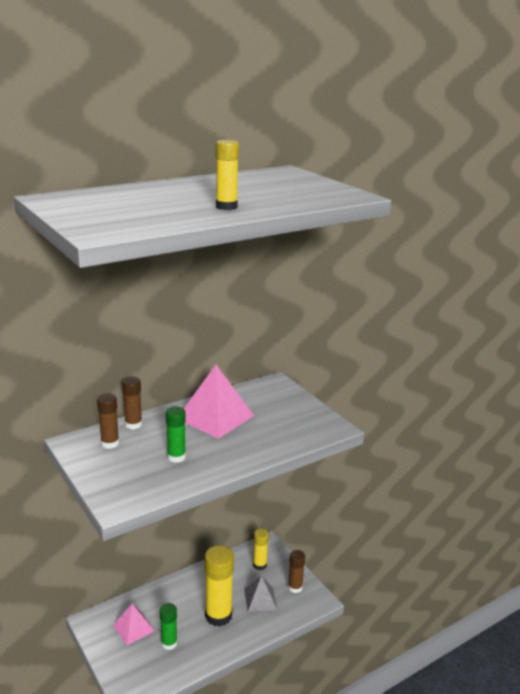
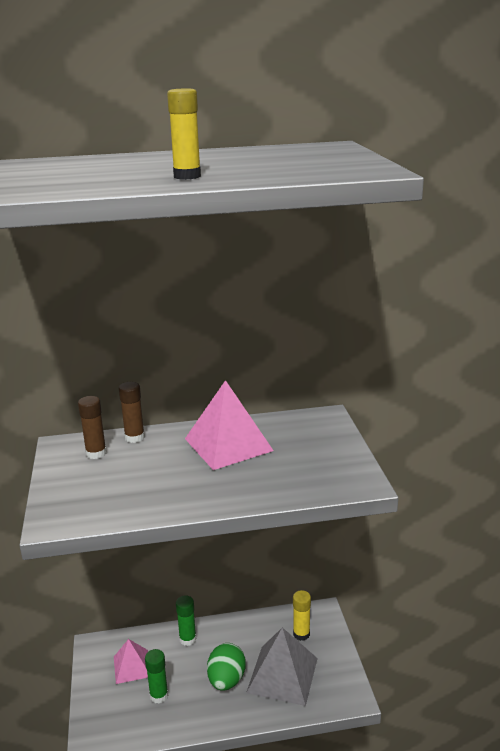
camera: 25 degrees right, 0 degrees up
green glue stick [166,406,186,463] -> green glue stick moved to [176,595,196,646]
yellow glue stick [205,545,234,627] -> green egg [207,643,246,690]
grey pyramid [244,576,277,612] -> grey pyramid [246,627,318,706], size x1.67
brown glue stick [288,550,305,593] -> none

